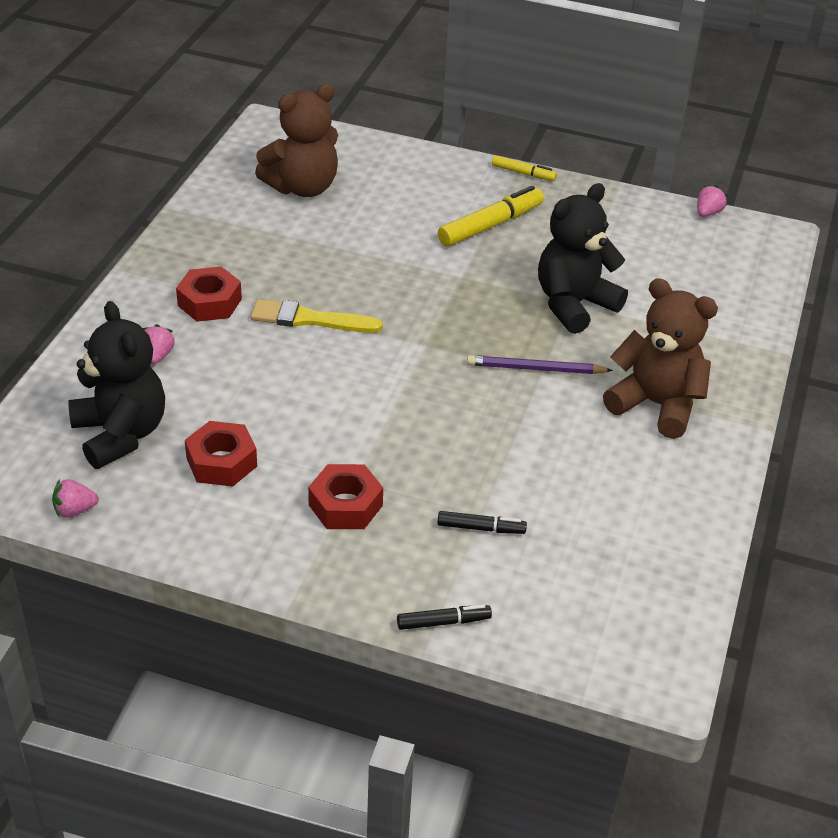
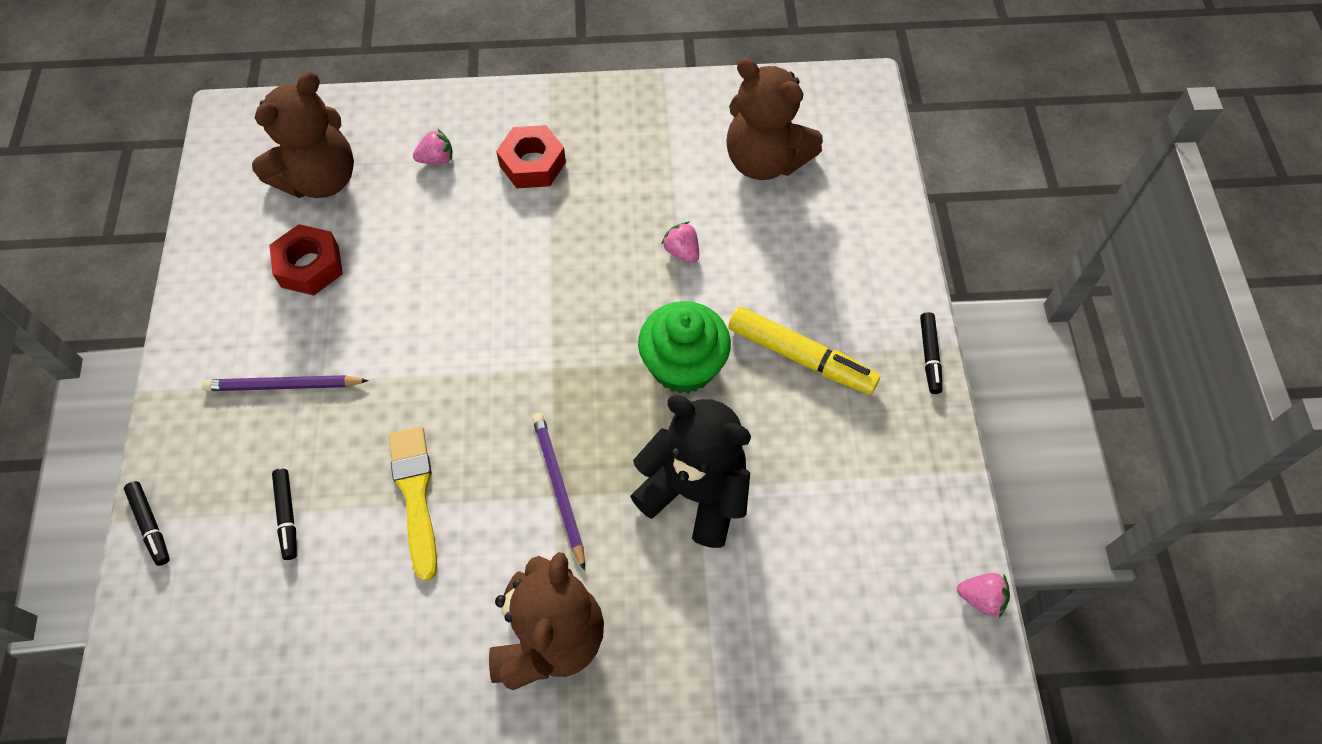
camera: 70 degrees right, 20 degrees up
pink strawberry [52,479,99,518] -> pink strawberry moved to [661,222,699,263]
black teddy bear [68,301,165,469] -> brown teddy bear [252,72,354,198]
yellow brush [251,299,383,333] -> yellow brush moved to [389,426,437,581]
red nut [308,464,383,529] -> purple pencil [202,375,369,391]
yellow marker [492,155,557,181] -> black marker [920,312,942,394]
none -> green cupcake [638,301,731,393]

